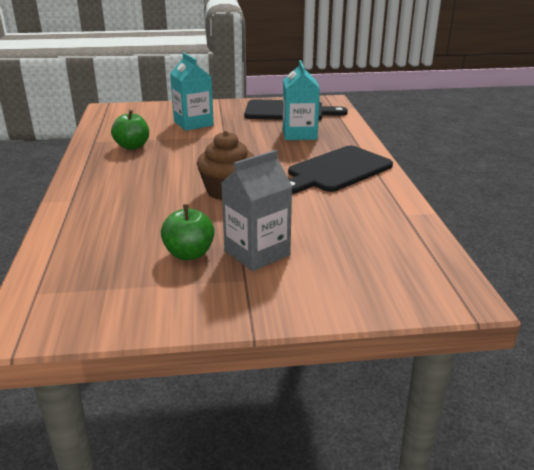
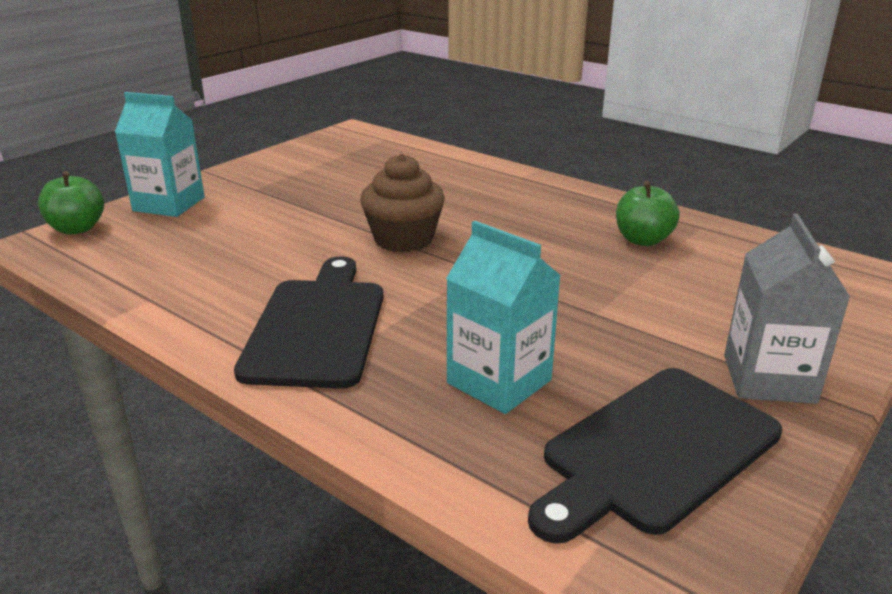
camera: 135 degrees right, 0 degrees up
green apple [161,204,215,260] -> green apple moved to [38,171,104,234]
turquoise carton [170,53,214,131] -> turquoise carton moved to [115,92,205,217]
grey carton [221,150,293,271] -> grey carton moved to [724,214,850,404]

